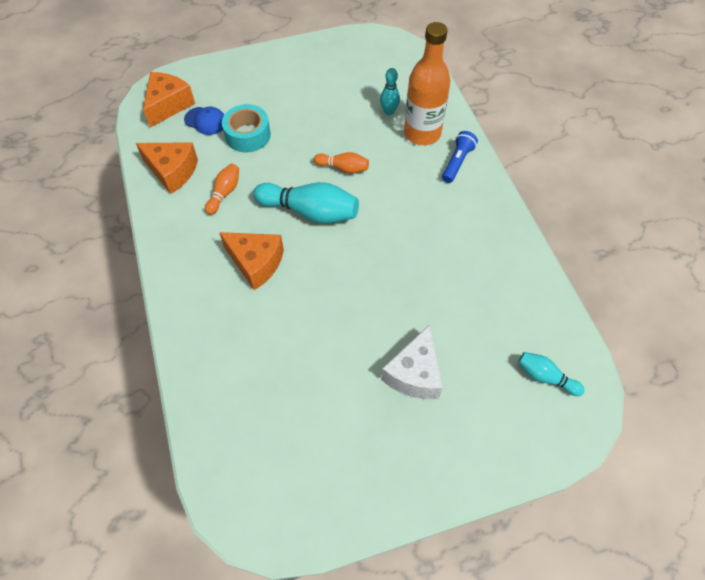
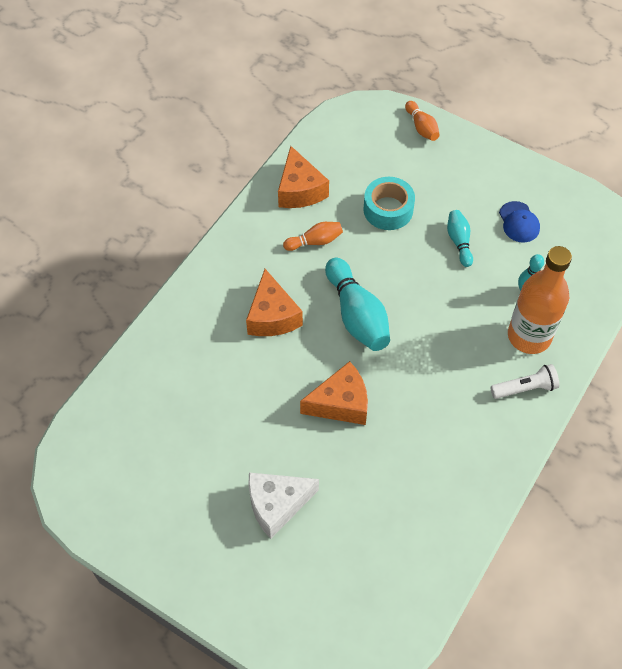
camera: 50 degrees right, 0 degrees up
orange cheese [143,72,195,127] -> orange cheese moved to [300,361,368,425]
blue cap [184,107,224,135] -> blue cap moved to [499,201,540,243]
orange bowling pin [314,152,369,174] -> orange bowling pin moved to [405,101,440,141]
blue flashlight [442,131,478,183] -> white flashlight [491,364,559,399]
turquoise bowling pin [518,352,585,396] -> turquoise bowling pin moved to [447,210,473,267]

